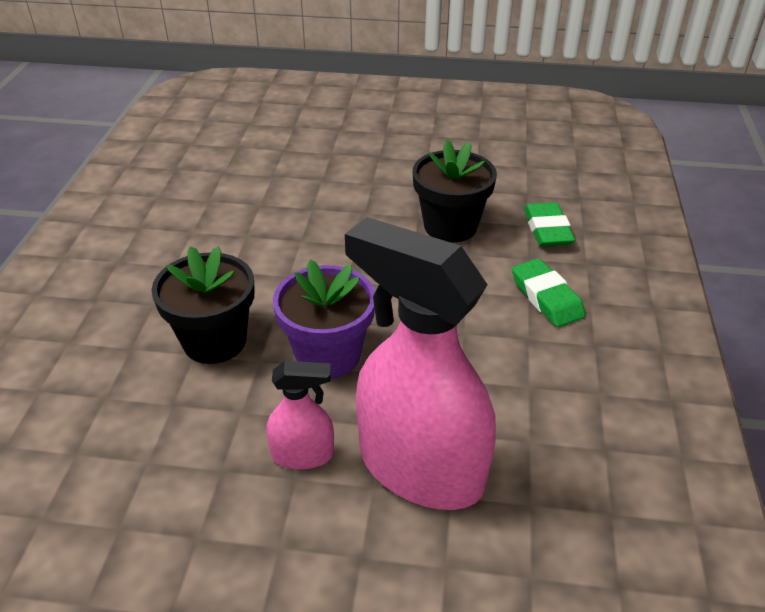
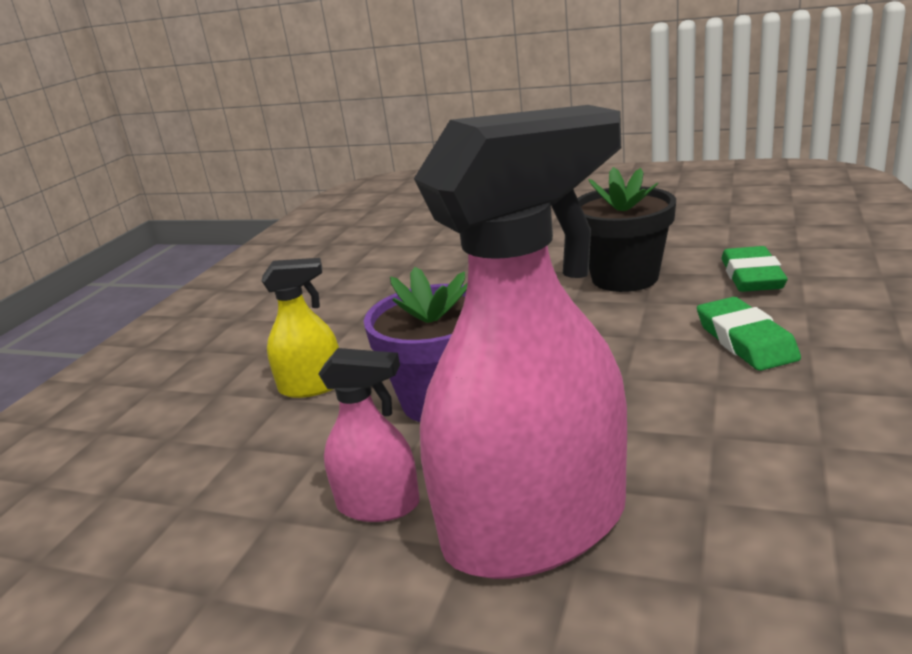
camera: 15 degrees right, 15 degrees down
black flower pot [152,246,255,364] -> yellow spray bottle [262,258,339,398]
pink spray bottle [345,217,496,510] -> pink spray bottle turned 105 degrees clockwise [414,105,627,579]

